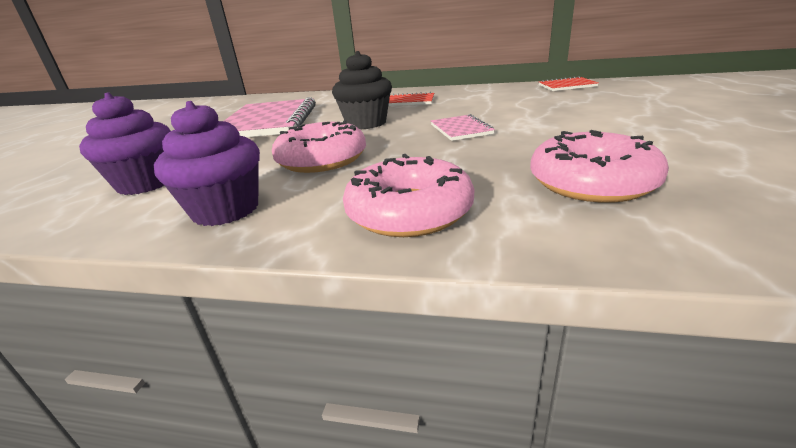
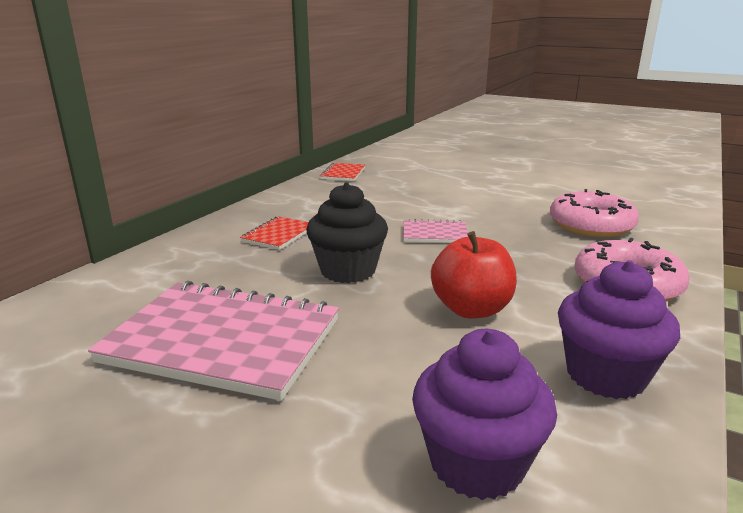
camera: 75 degrees left, 5 degrees down
pink donut [272,120,366,173] -> red apple [431,231,517,319]

